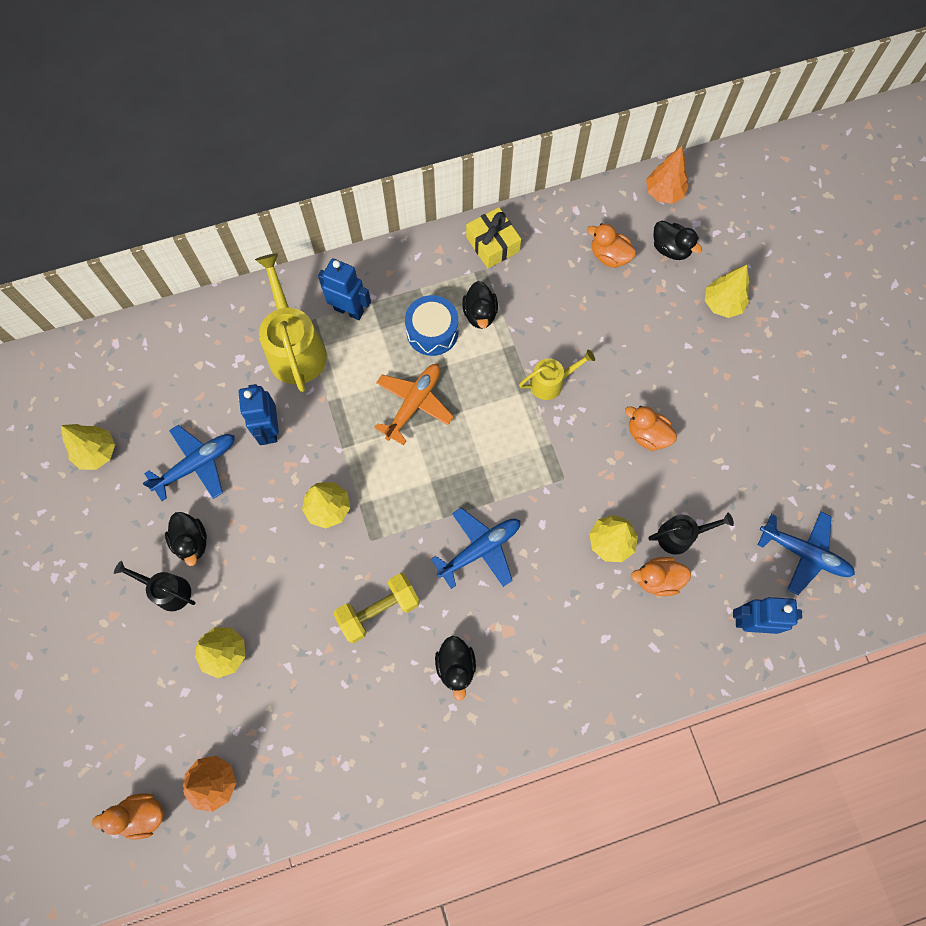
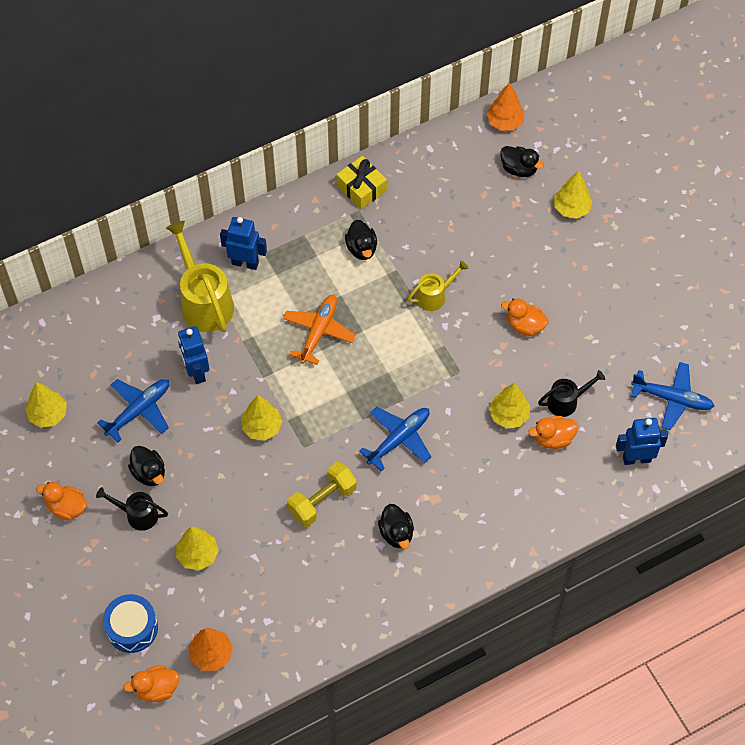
camera: 10 degrees left, 10 degrees down
blue drum [405,295,458,356] -> blue drum moved to [103,594,158,653]
orange duck [587,223,636,268] -> orange duck moved to [36,482,87,520]

